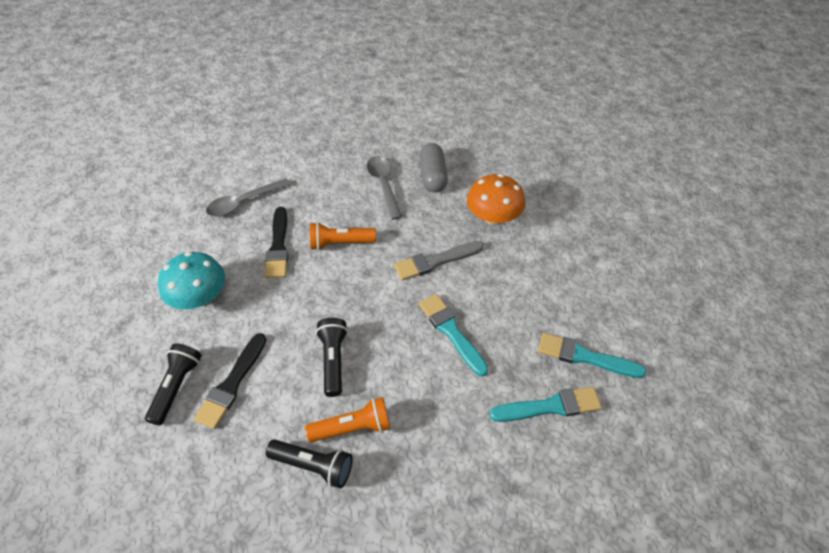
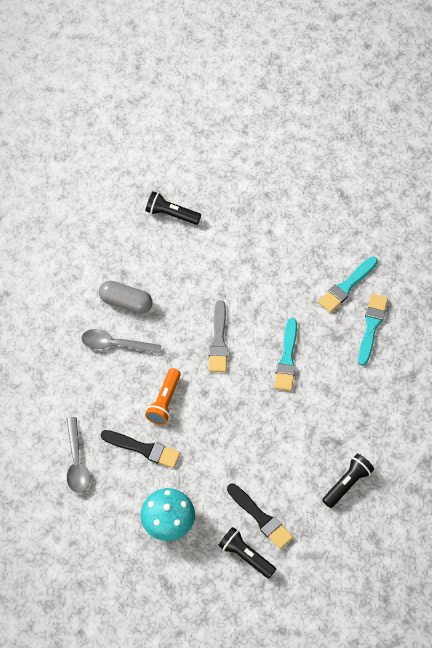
camera: 65 degrees left, 10 degrees up
orange flashlight [305,397,390,442] -> none
black flashlight [316,318,348,397] -> black flashlight moved to [146,191,201,225]
turquoise brush [419,294,488,377] -> turquoise brush turned 75 degrees counterclockwise [274,318,297,391]
orange mushroom [467,174,525,225] -> none

